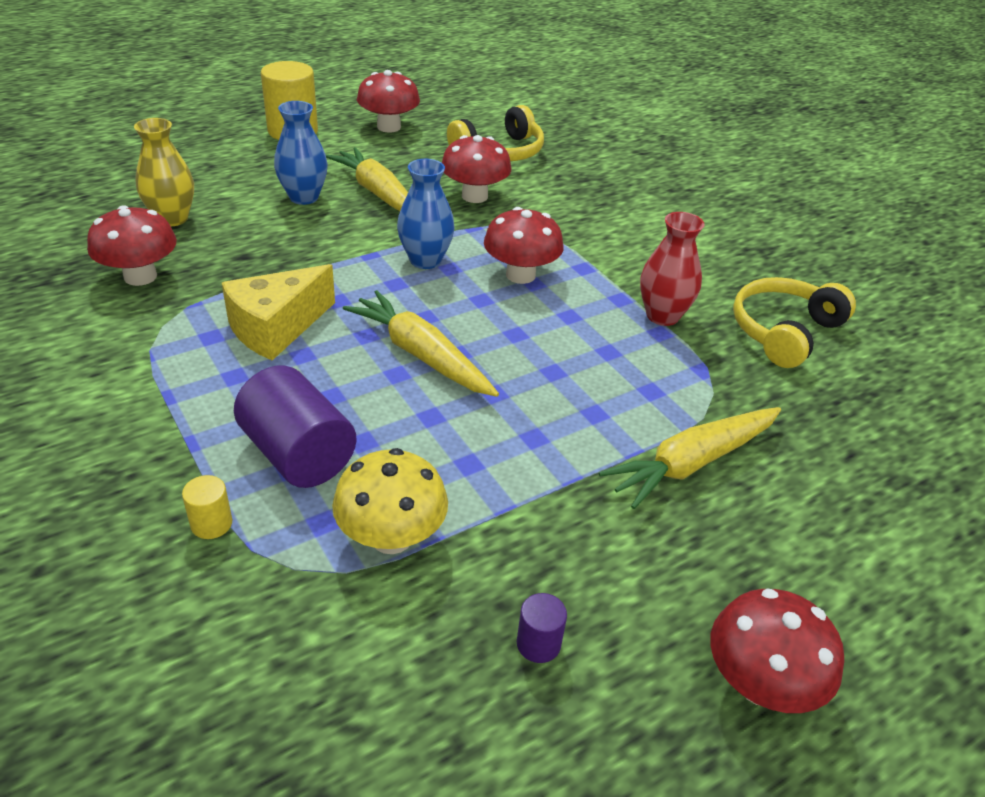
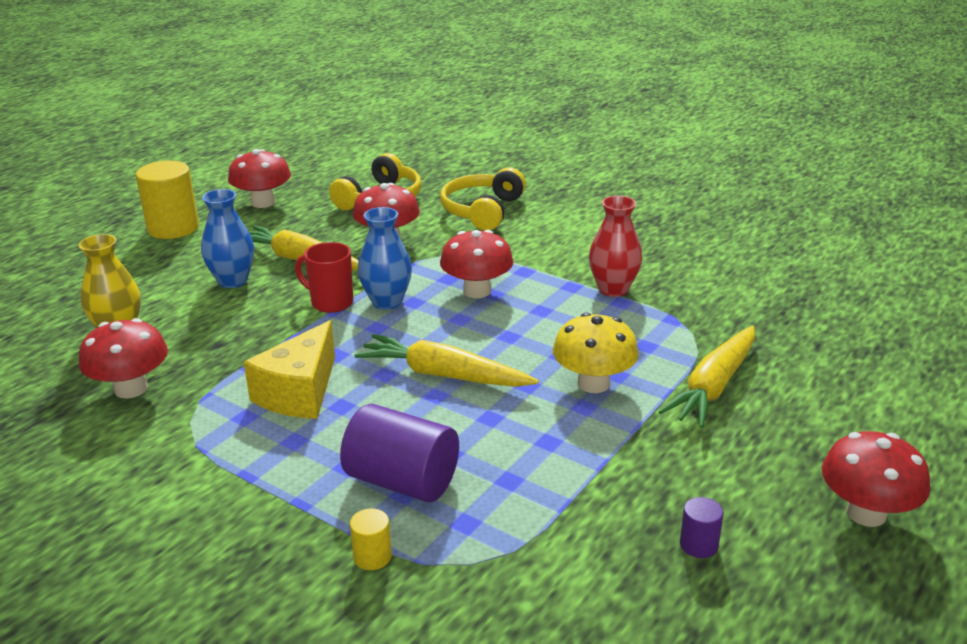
camera: 20 degrees left, 10 degrees down
yellow mushroom [332,448,448,554] -> yellow mushroom moved to [553,313,639,393]
yellow headphones [733,277,856,368] -> yellow headphones moved to [440,168,526,230]
none -> red mug [295,242,353,313]

